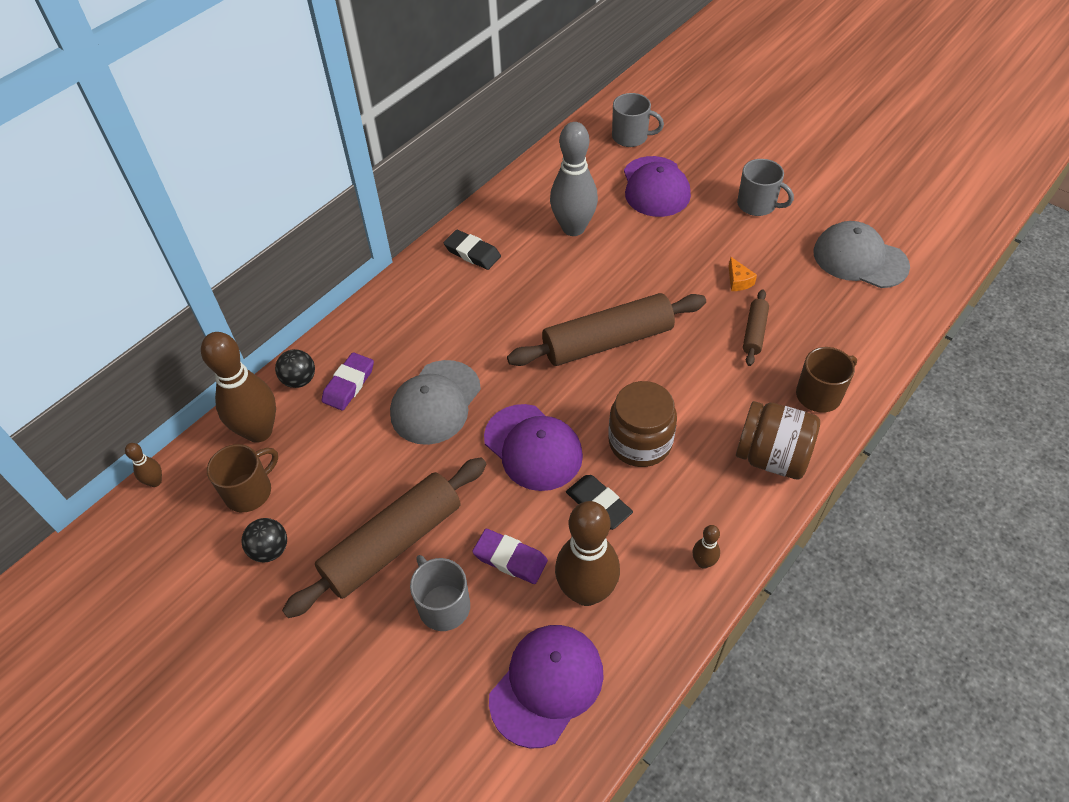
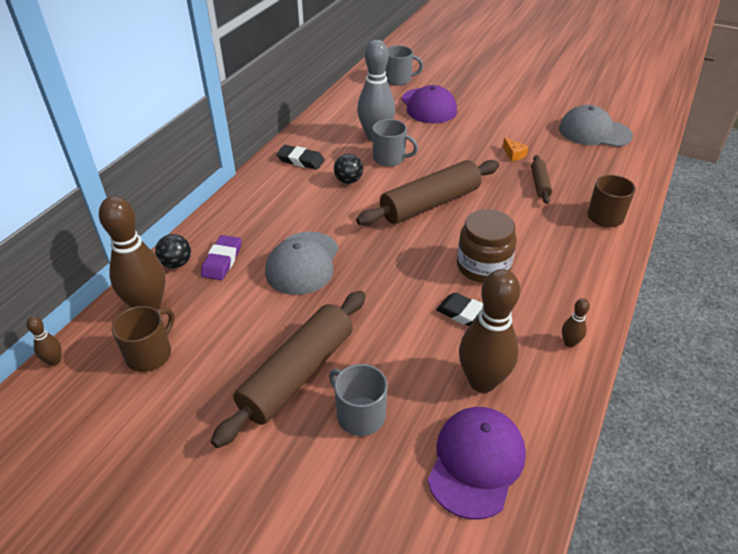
camera: 15 degrees left, 10 degrees down
black ball [241,518,287,562] -> black ball moved to [334,154,363,184]
purple eraser [472,529,548,584] -> none
purple cap [484,404,583,491] -> none
brown jar [736,401,820,479] -> none
grey mug [737,159,794,216] -> grey mug moved to [372,119,418,167]

